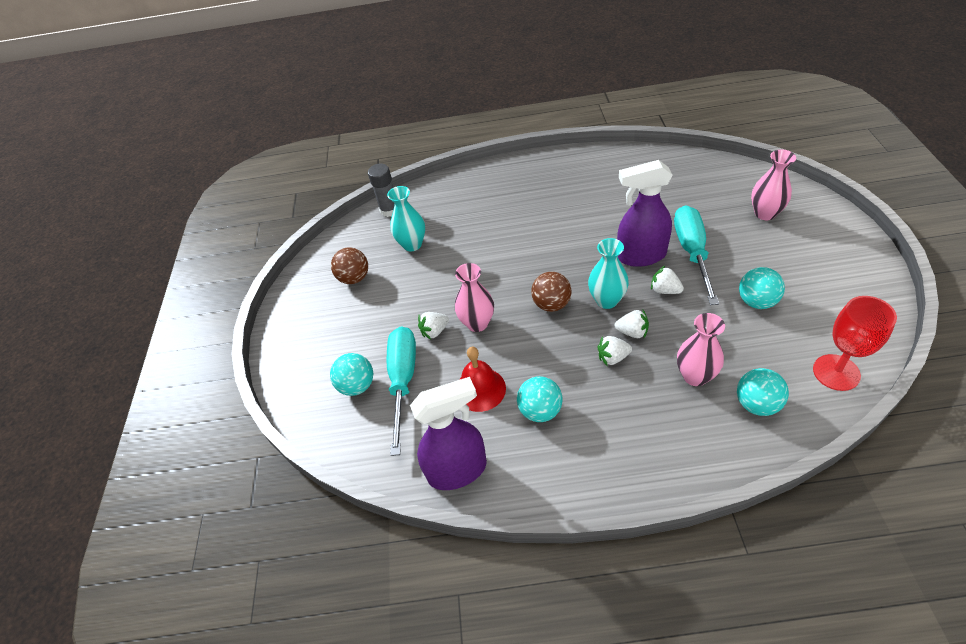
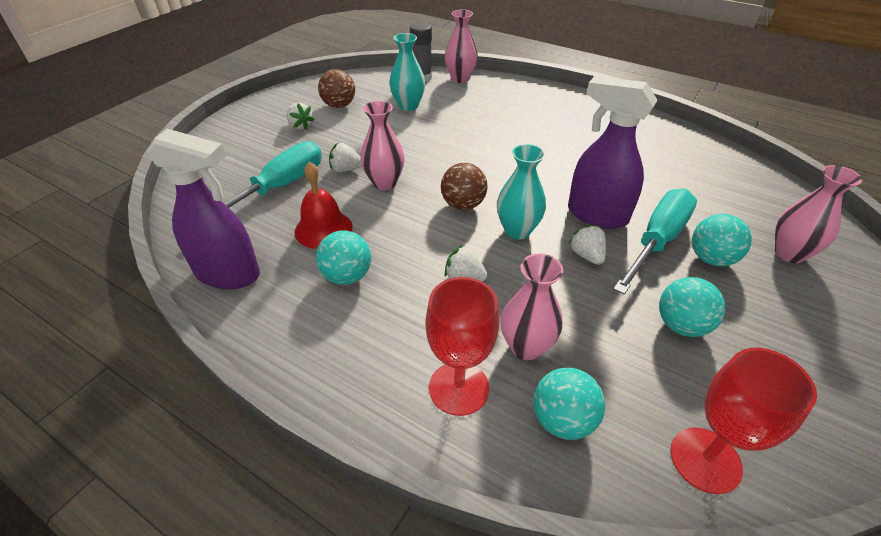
camera: 30 degrees right, 5 degrees down
turquoise ball [330,353,373,396] -> turquoise ball moved to [692,214,752,266]
white strawberry [614,310,649,338] -> white strawberry moved to [287,102,315,130]
none -> red goblet [426,277,499,416]
none -> pink vase [445,10,478,83]

